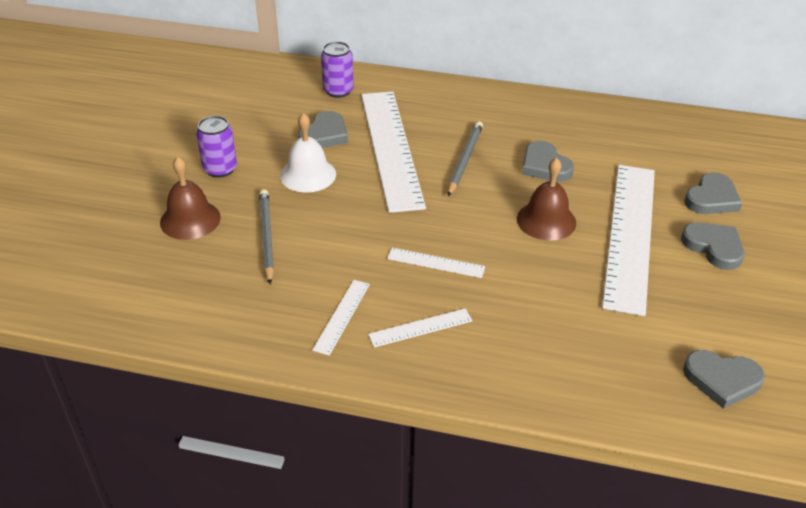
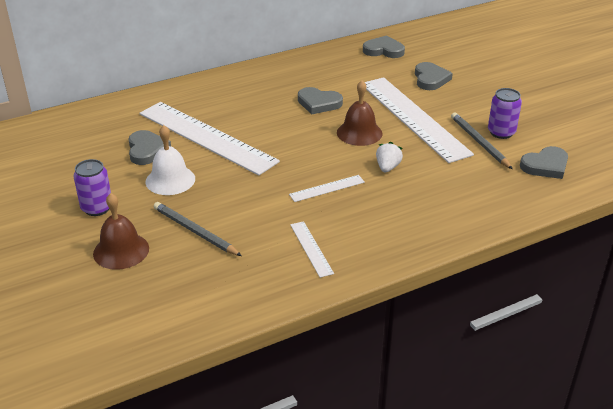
camera: 40 degrees left, 5 degrees down
purple can [321,41,354,98] -> purple can moved to [488,88,522,139]
white ruler [368,309,472,347] -> none
grey pencil [448,121,483,196] -> grey pencil moved to [451,113,513,169]
grey heart [681,222,745,270] -> grey heart moved to [363,35,405,58]
none -> white strawberry [376,142,403,172]

